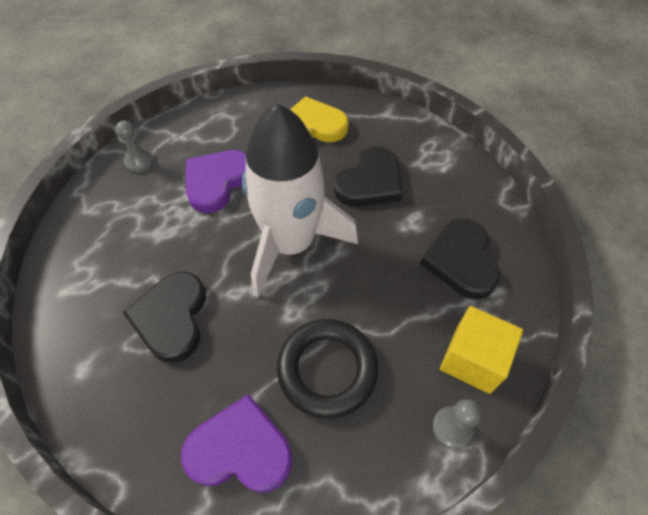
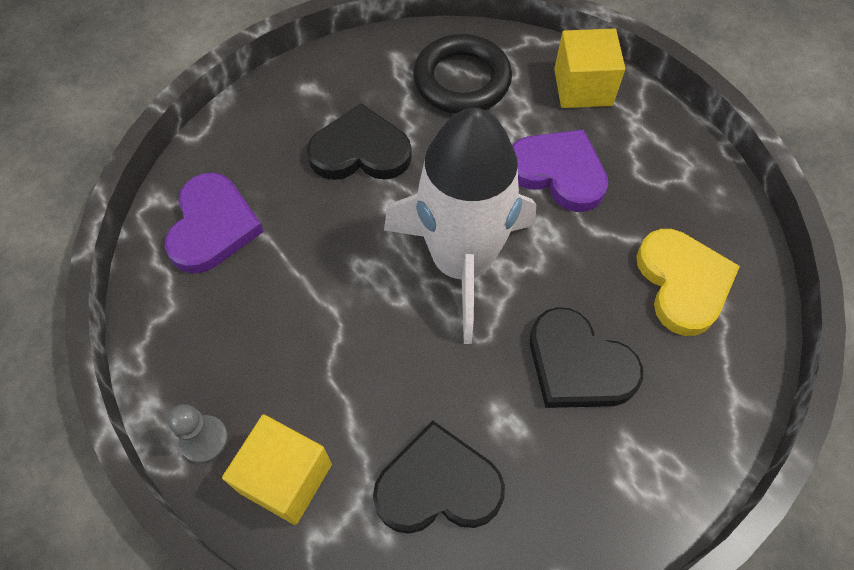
camera: 90 degrees right, 5 degrees up
grey pawn [115,121,154,173] -> yellow cube [554,28,625,108]
black ring [277,319,379,418] -> black ring moved to [413,34,512,114]

